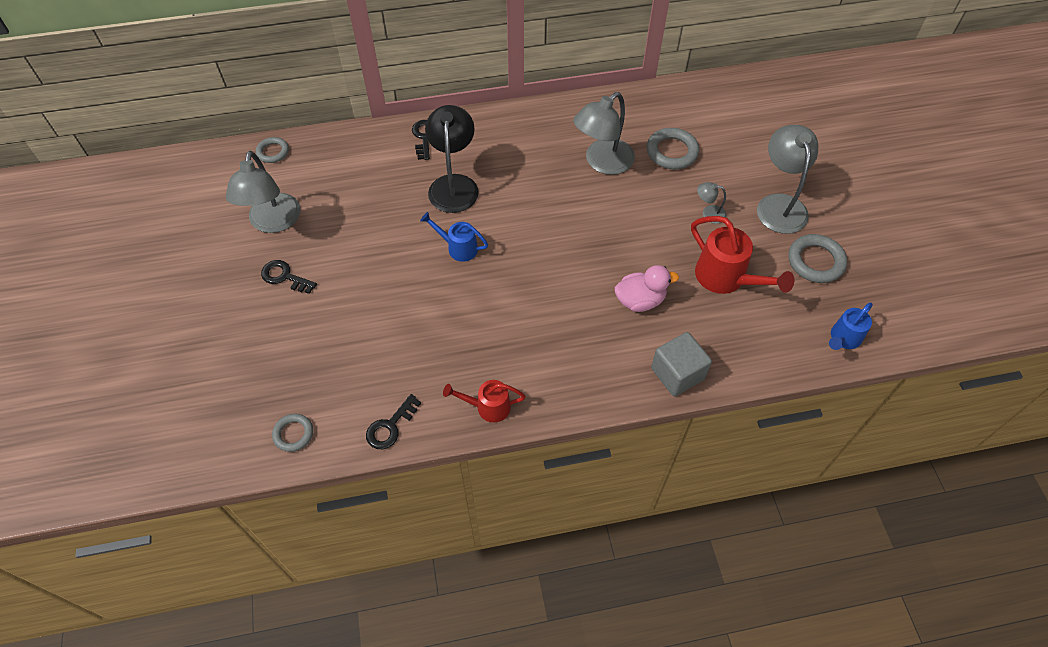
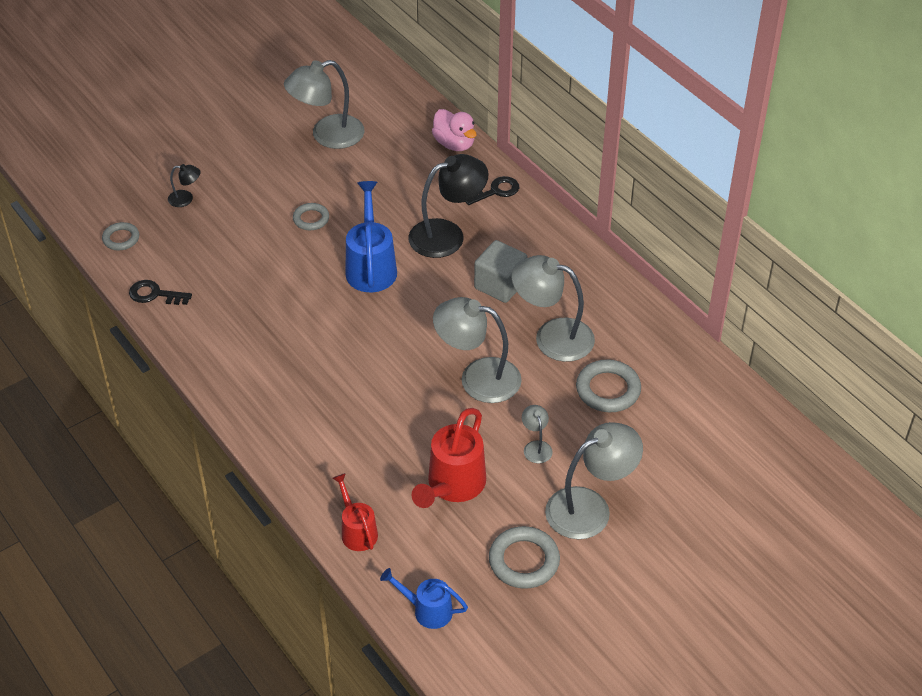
camera: 65 degrees right, 10 degrees down
grey ring [256,137,289,163] -> grey ring moved to [293,203,329,230]
black key [261,260,317,294] -> none
blue watering can [420,212,488,262] -> blue watering can [345,181,397,292], size x1.64
red watering can [443,380,526,422] -> red watering can moved to [333,473,378,551]
pink duck [615,265,679,312] -> pink duck moved to [432,109,477,151]
grey cube [651,332,712,396] -> grey cube moved to [474,240,528,303]
none -> black lamp [168,164,201,207]
none -> grey lamp [433,297,522,403]

